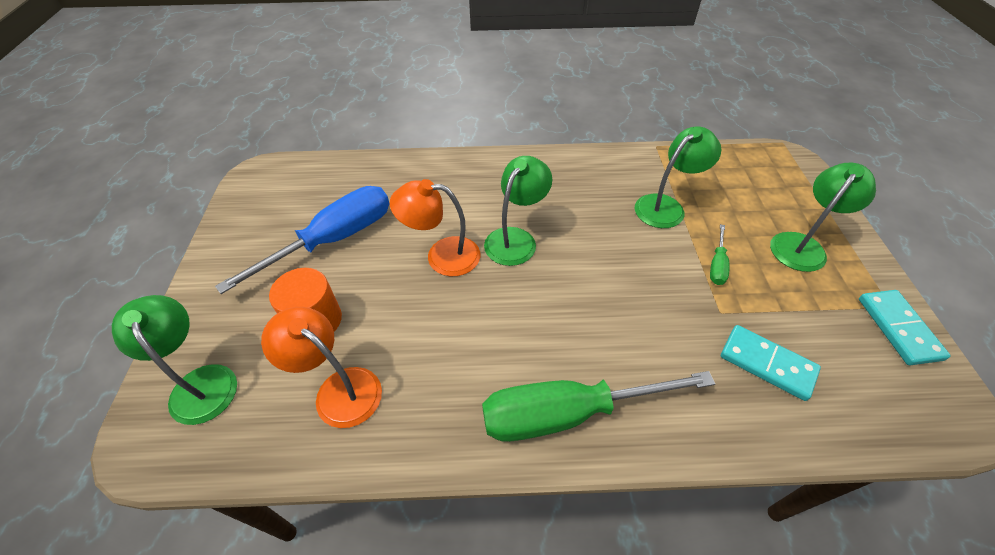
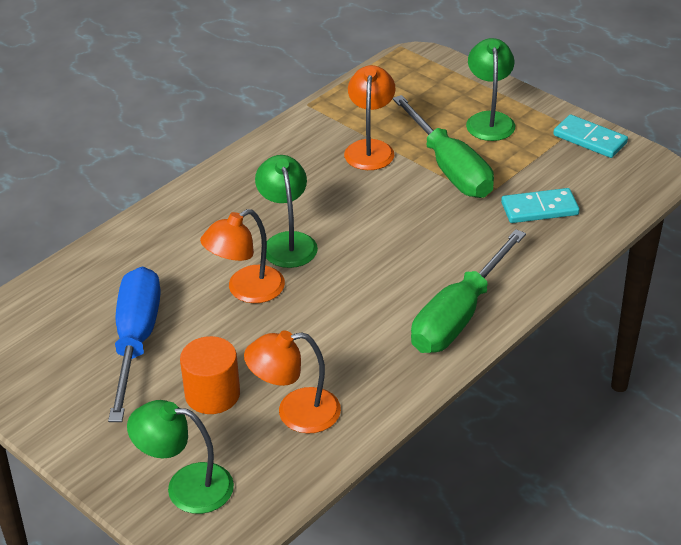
camera: 45 degrees left, 10 degrees down
green lamp [635,126,721,228] -> orange lamp [344,65,395,170]
green screwdriver [710,224,729,285] -> green screwdriver [393,95,494,198], size x2.32

